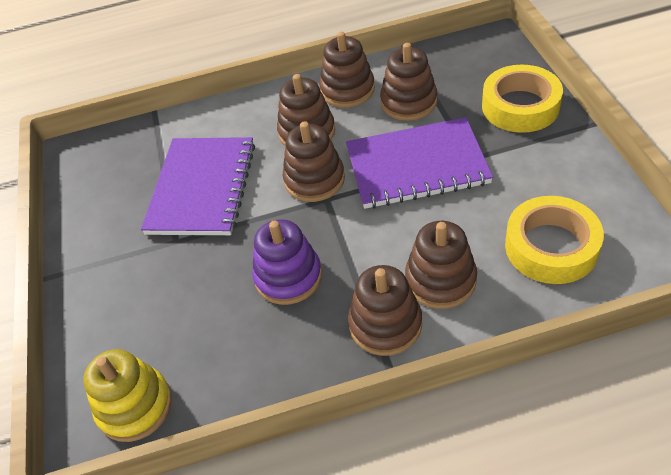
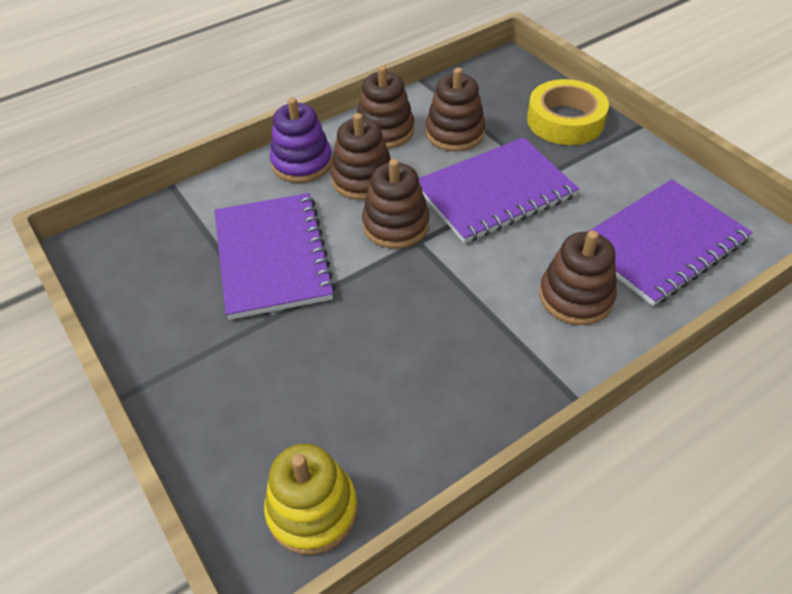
camera: 25 degrees left, 0 degrees up
purple stacking toy [252,219,322,305] -> purple stacking toy moved to [270,97,333,183]
brown stacking toy [348,265,422,356] -> none
yellow tape [505,196,604,284] -> purple notebook [588,179,753,306]

